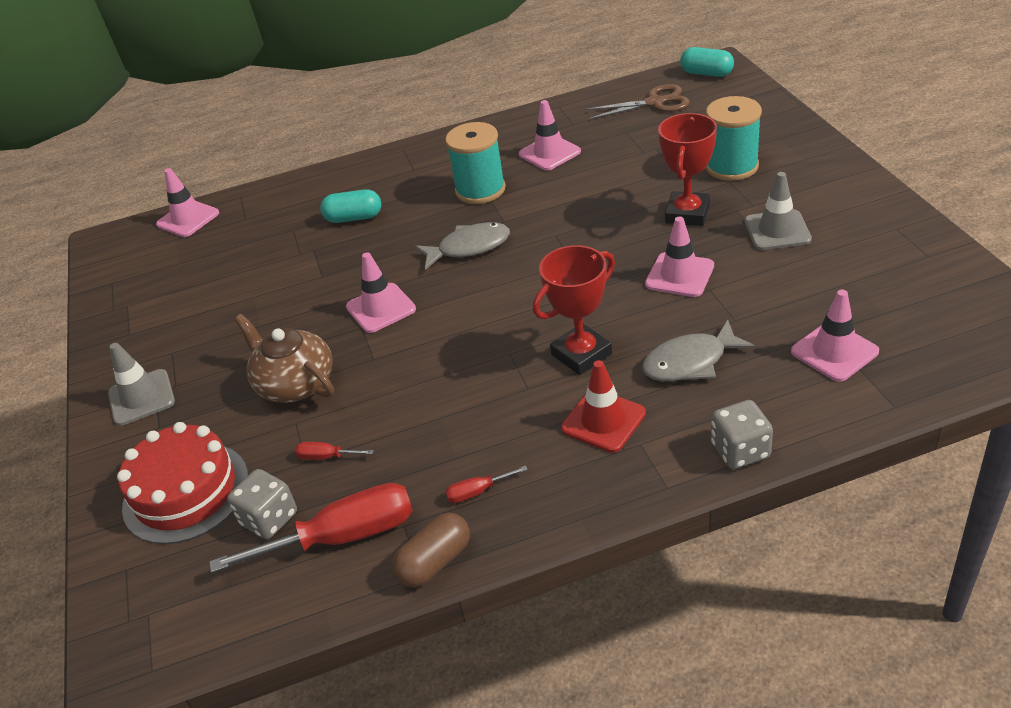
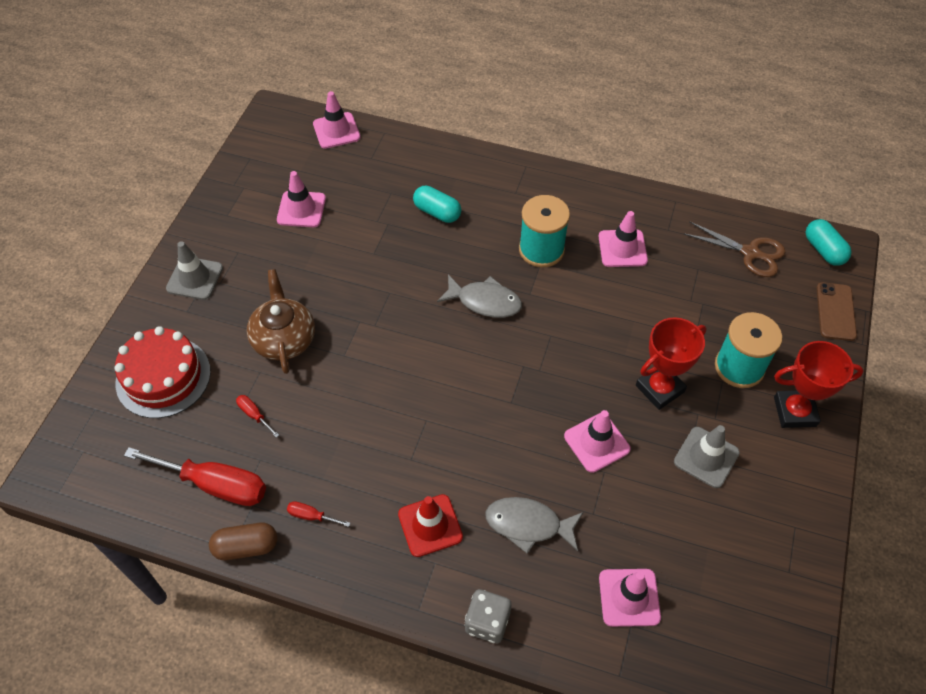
camera: 30 degrees right, 15 degrees up
grey dice [227,469,297,539] -> none
pink traffic cone [346,252,416,333] -> pink traffic cone moved to [277,171,326,227]
red trophy [533,245,615,375] -> red trophy moved to [774,341,864,428]
none -> brown phone [817,282,857,341]

